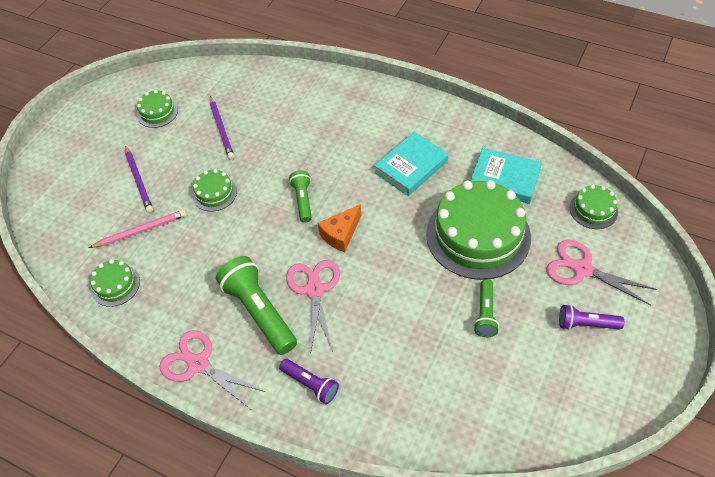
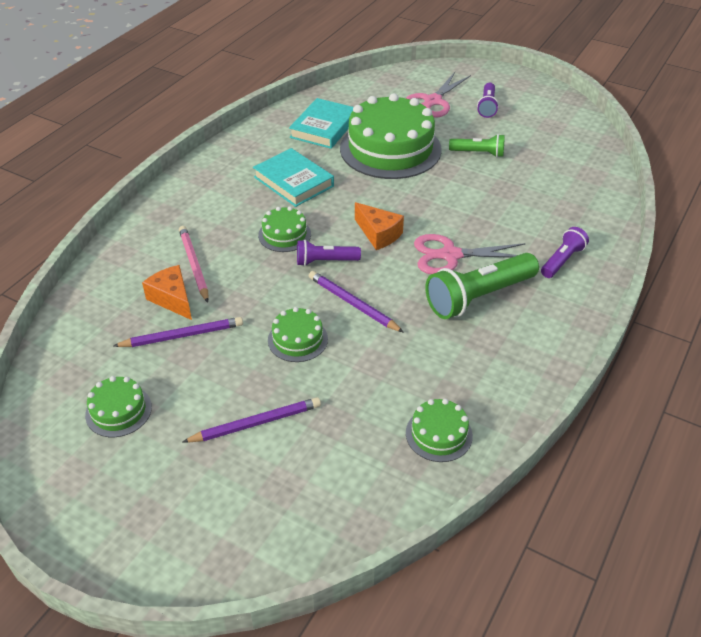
camera: 90 degrees left, 10 degrees down
pink pencil [89,210,187,248] -> pink pencil moved to [179,226,208,303]
pink scissors [159,330,265,409] -> none
green flashlight [289,170,312,223] -> purple flashlight [297,240,361,266]
green cake [570,185,618,229] -> green cake moved to [258,206,311,252]
none -> orange cheese [142,265,192,320]
none -> purple pencil [309,271,404,333]

